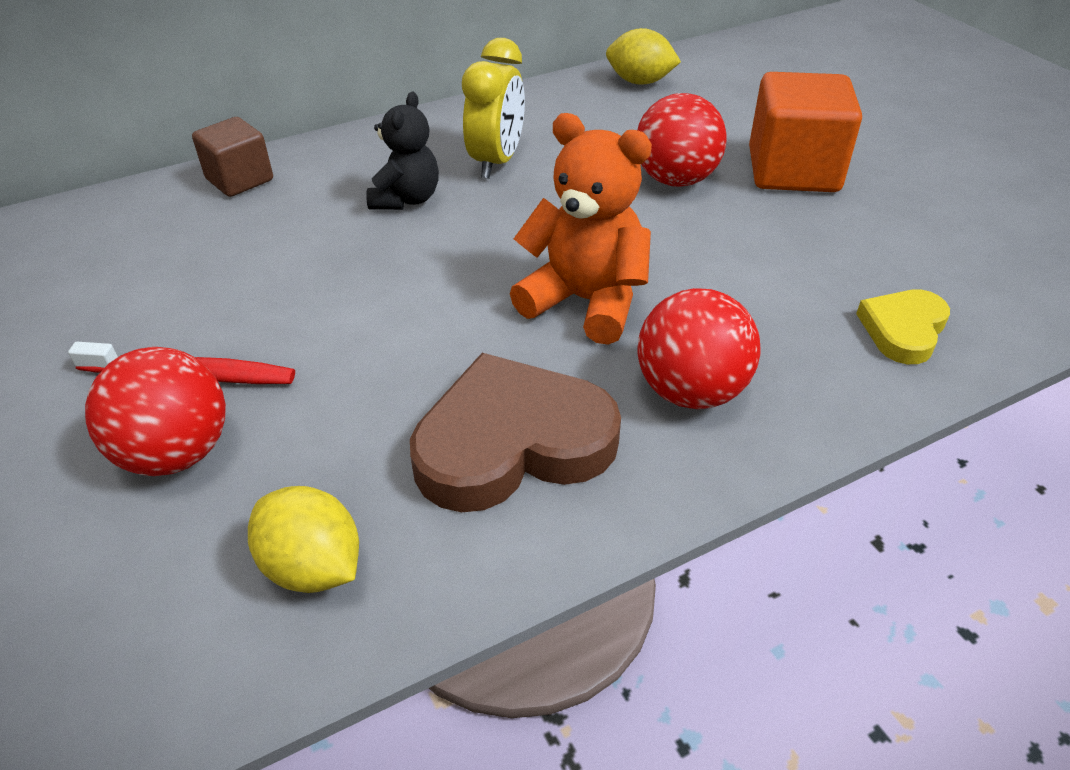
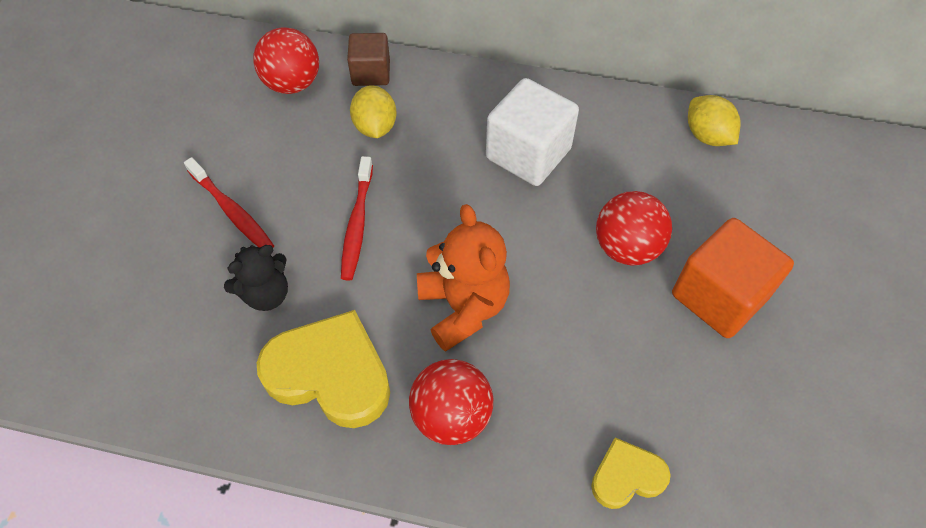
camera: 40 degrees right, 15 degrees up
red ball [85,347,226,476] -> red ball moved to [253,27,319,94]
yellow lemon [248,486,359,593] -> yellow lemon moved to [350,85,397,138]
black teddy bear [366,92,439,210] -> black teddy bear moved to [224,245,288,311]
brown heart [410,353,621,512] -> yellow heart [257,310,390,428]
yellow clock [462,38,525,179] -> white cube [486,78,579,186]
none -> red toothbrush [341,156,373,281]

